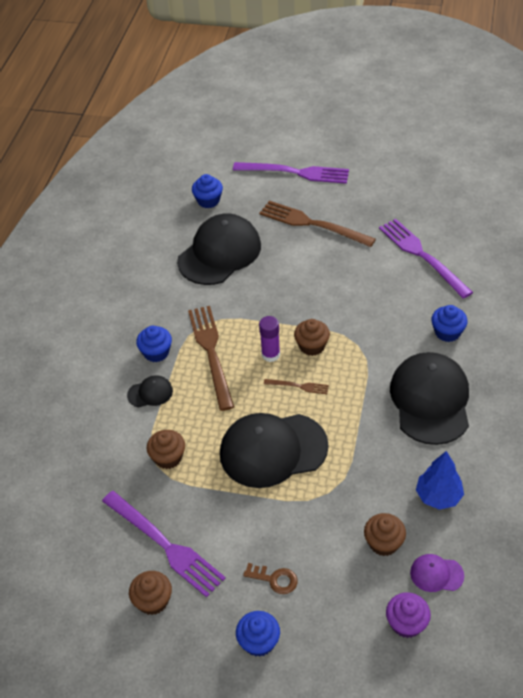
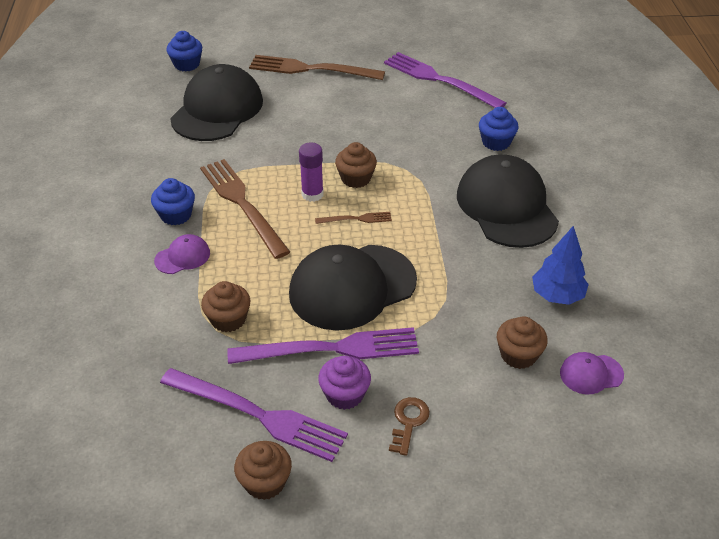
camera: 20 degrees left, 5 degrees down
black cap [127,375,173,408] -> purple cap [154,234,210,274]
purple fork [233,162,349,184] -> purple fork moved to [227,327,419,364]
blue cupcake [236,611,280,657] -> none
brown key [243,563,298,594] -> brown key turned 75 degrees counterclockwise [389,397,430,456]
purple cupcake [386,592,431,638] -> purple cupcake moved to [318,356,371,410]

